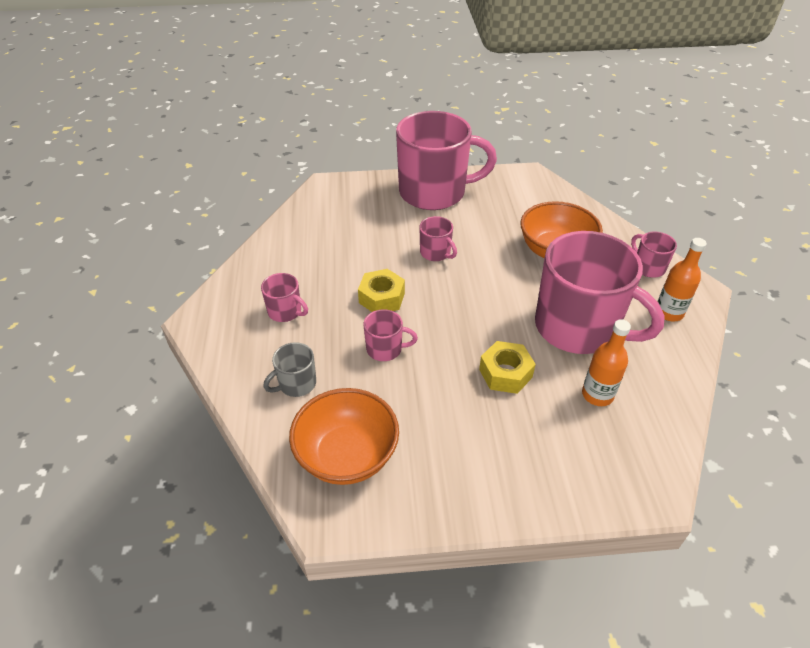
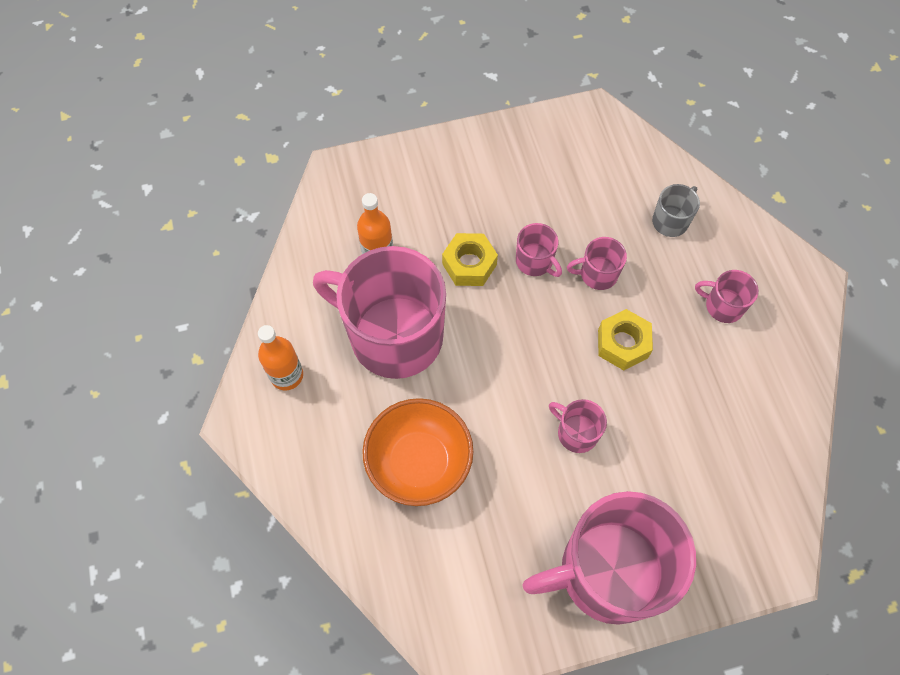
camera: 170 degrees right, 20 degrees up
orange bowl [289,388,399,485] -> none
pink mug [631,232,677,278] -> pink mug moved to [516,223,562,277]

